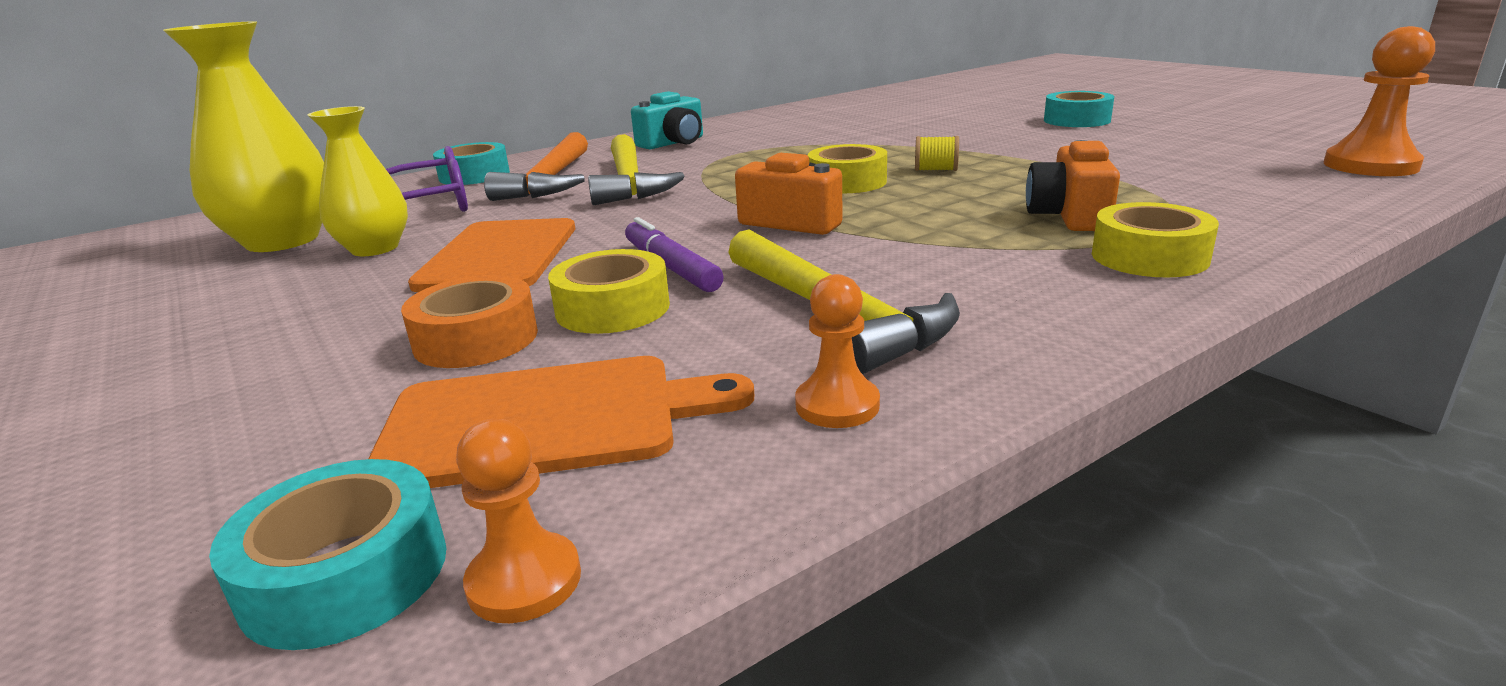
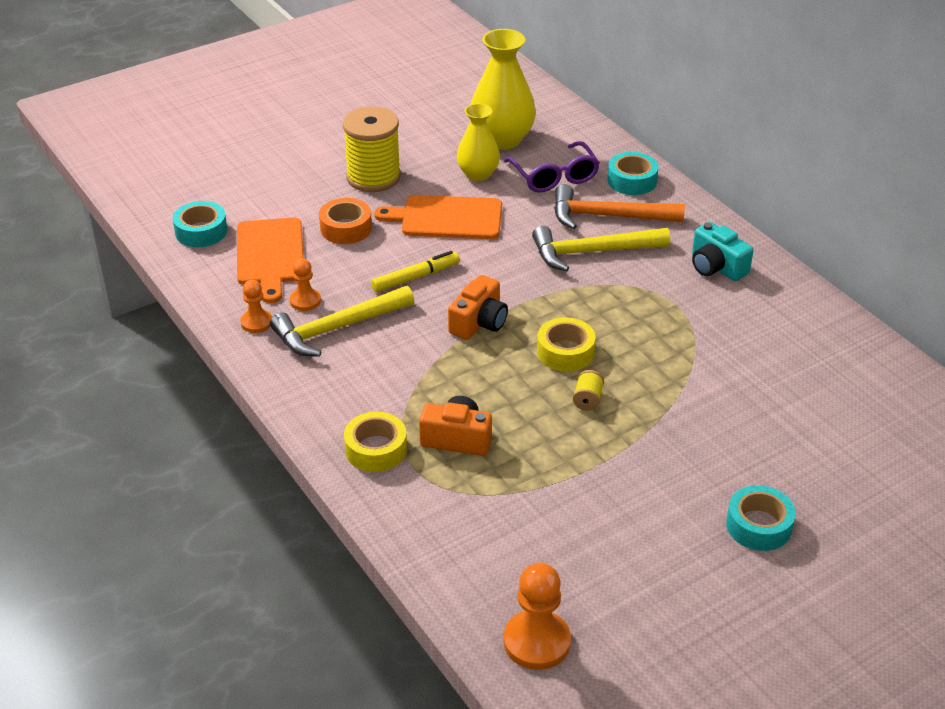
camera: 90 degrees right, 15 degrees up
orange pawn [456,419,581,623] -> orange pawn moved to [290,258,321,311]
yellow tape [548,249,670,334] -> none
purple marker [625,217,724,292] -> yellow marker [371,251,460,292]
none -> yellow spool [343,106,401,192]

